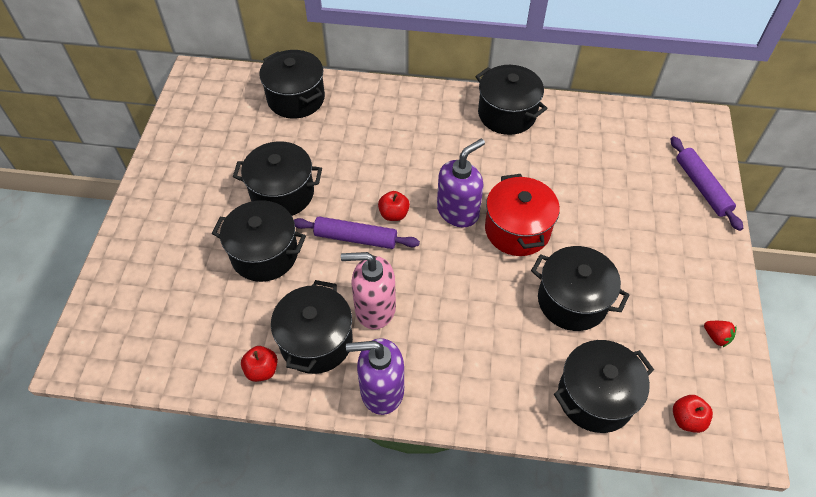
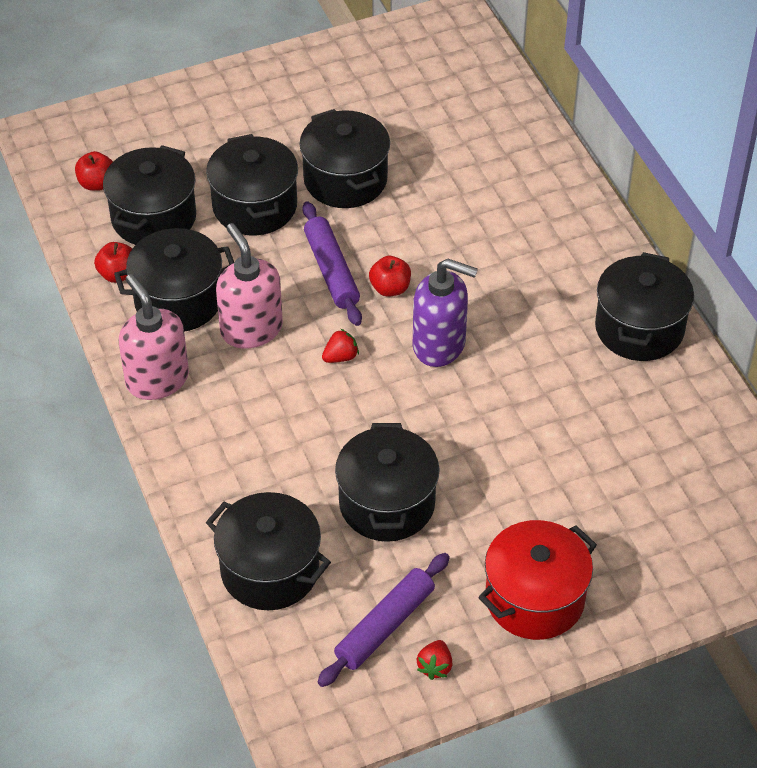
camera: 60 degrees right, 5 degrees down
black pot [259,50,325,119] -> black pot moved to [103,145,196,245]
purple soap dispenser [346,338,404,415] -> pink soap dispenser [119,274,189,400]
red pot [485,174,560,256] -> red pot moved to [478,520,597,640]
purple rolling pin [671,136,743,231] -> purple rolling pin moved to [318,553,450,687]
red apple [673,395,713,433] -> red apple moved to [75,151,113,191]
none -> red strawberry [322,329,359,363]

